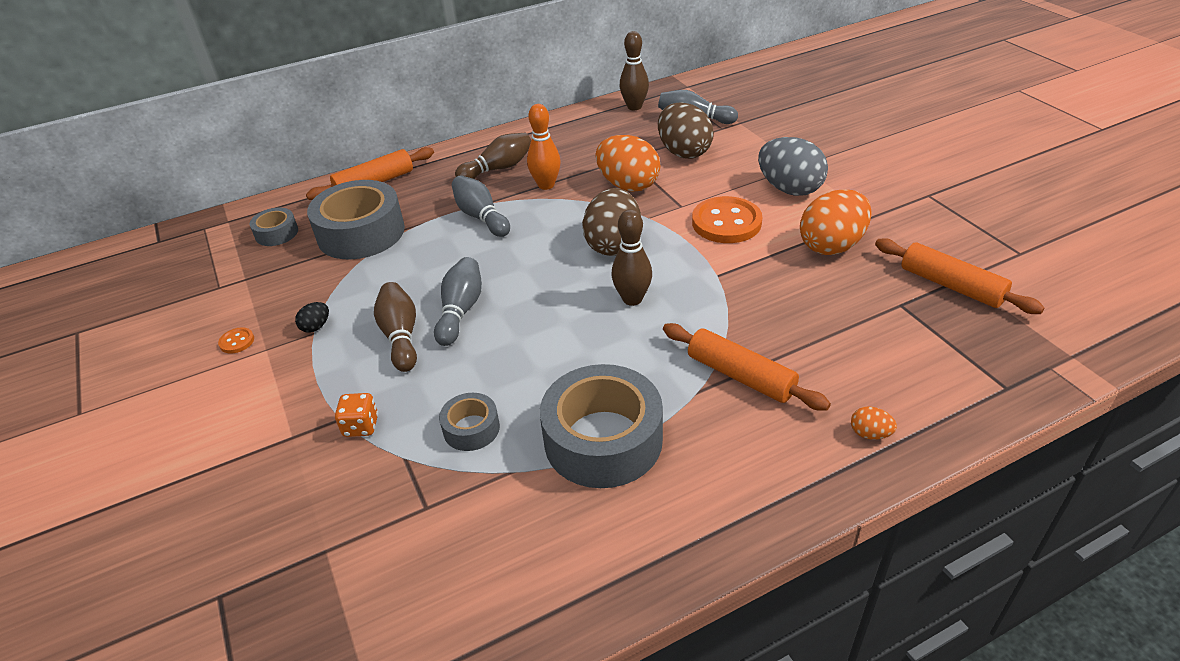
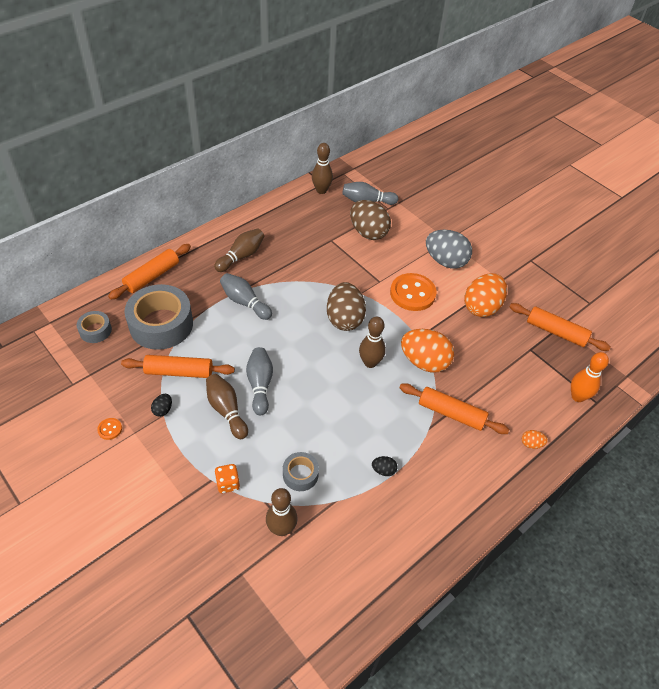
camera: 20 degrees left, 10 degrees up
orange bowling pin [527,104,561,190] -> orange bowling pin moved to [571,352,609,402]
grey tape [540,364,663,488] -> black egg [372,456,398,476]
orange egg [596,135,661,192] -> orange egg moved to [401,329,454,373]
none -> orange rolling pin [121,355,235,378]
none -> brown bowling pin [266,488,298,536]

